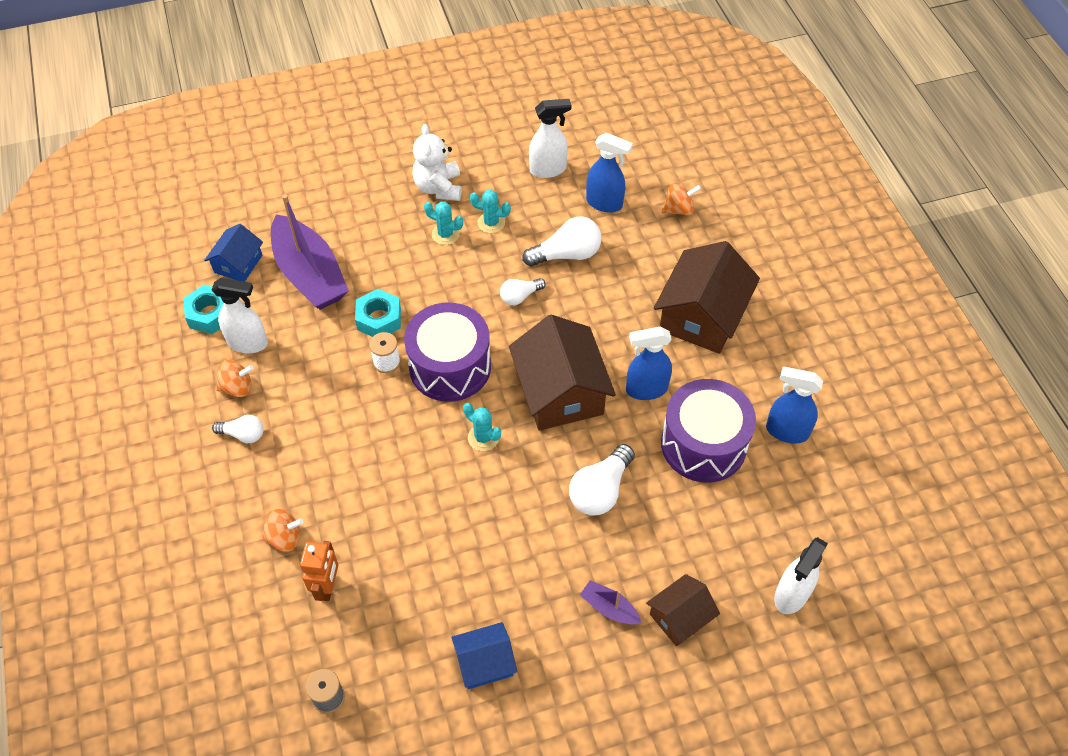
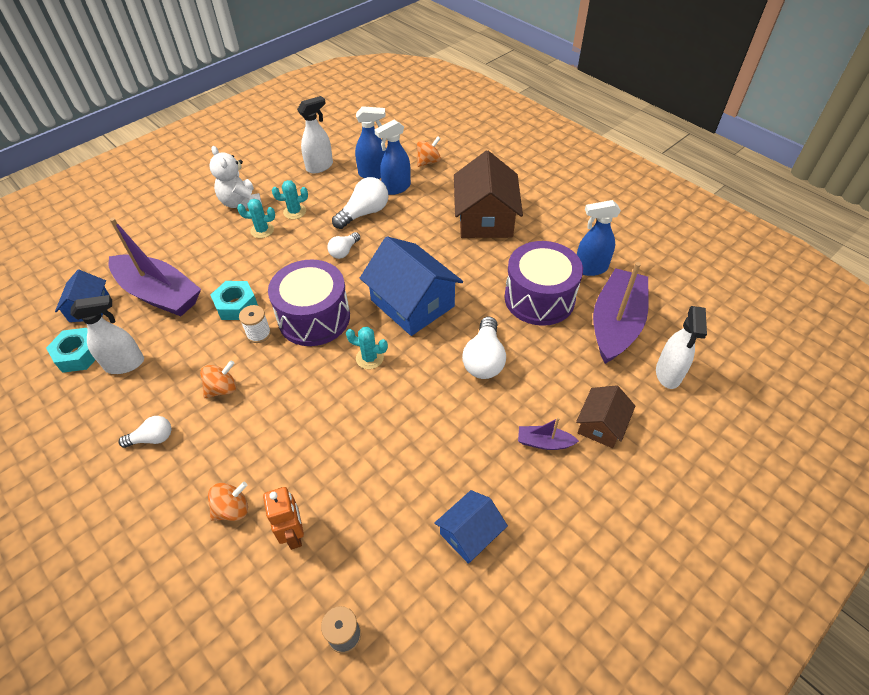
camera: 25 degrees left, 5 degrees down
orange spinning top [216,360,254,397] -> orange spinning top moved to [200,360,236,398]
brown house [509,315,616,430] -> blue house [360,236,463,336]
blue spray bottle [626,327,672,400] -> blue spray bottle moved to [375,120,411,195]
none -> purple boat [593,262,649,364]

